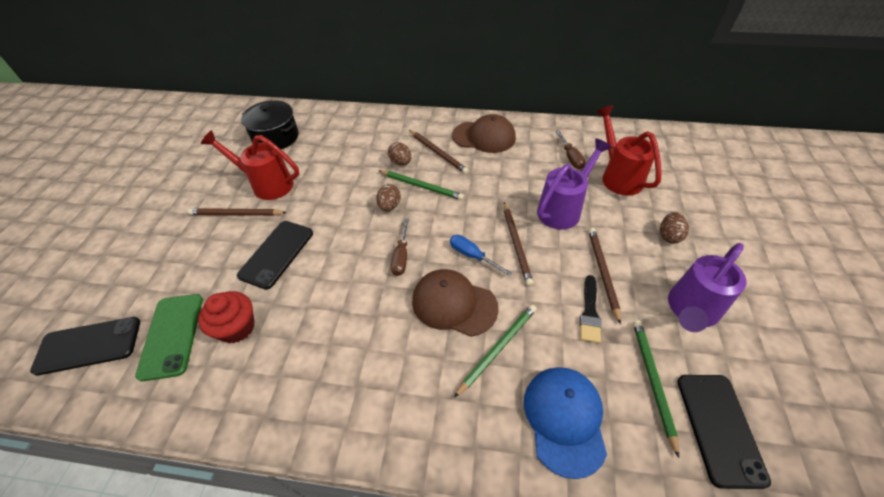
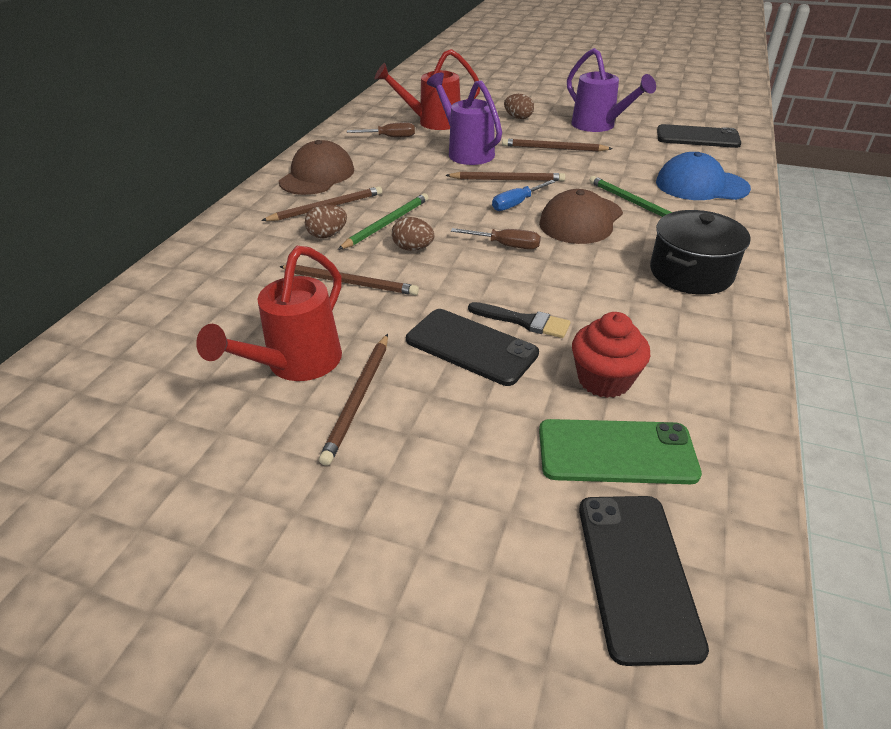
camera: 80 degrees left, 10 degrees down
black pot [241,100,299,149] -> black pot moved to [650,210,751,295]
black brush [580,275,602,343] -> black brush moved to [468,302,571,338]
green pencil [633,320,679,458] -> none
none -> brown pencil [279,265,419,295]

